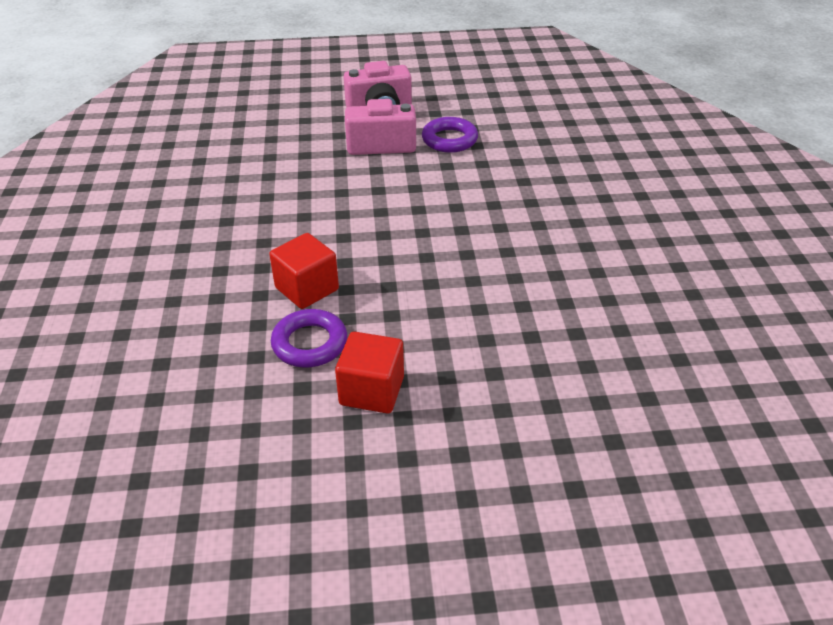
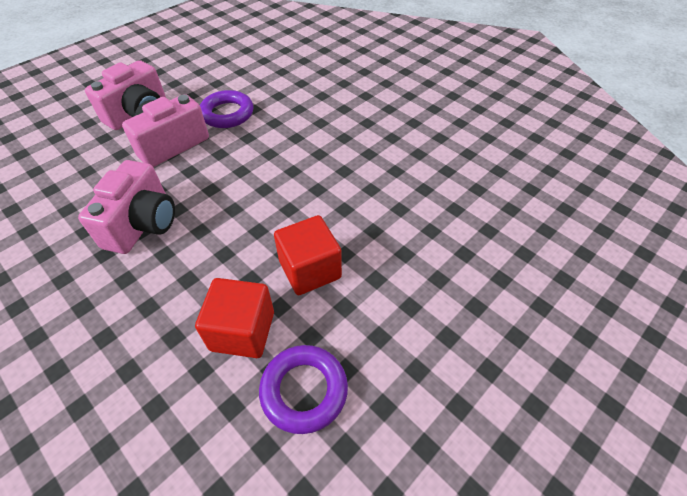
camera: 40 degrees left, 10 degrees up
red cube [335,332,404,414] -> red cube moved to [274,215,342,295]
none -> pink camera [78,160,175,254]

